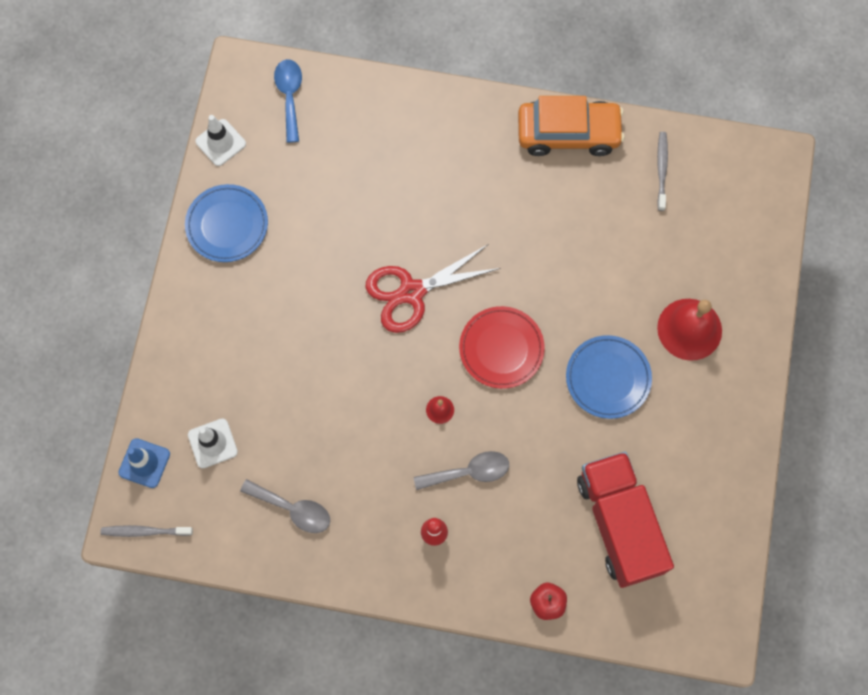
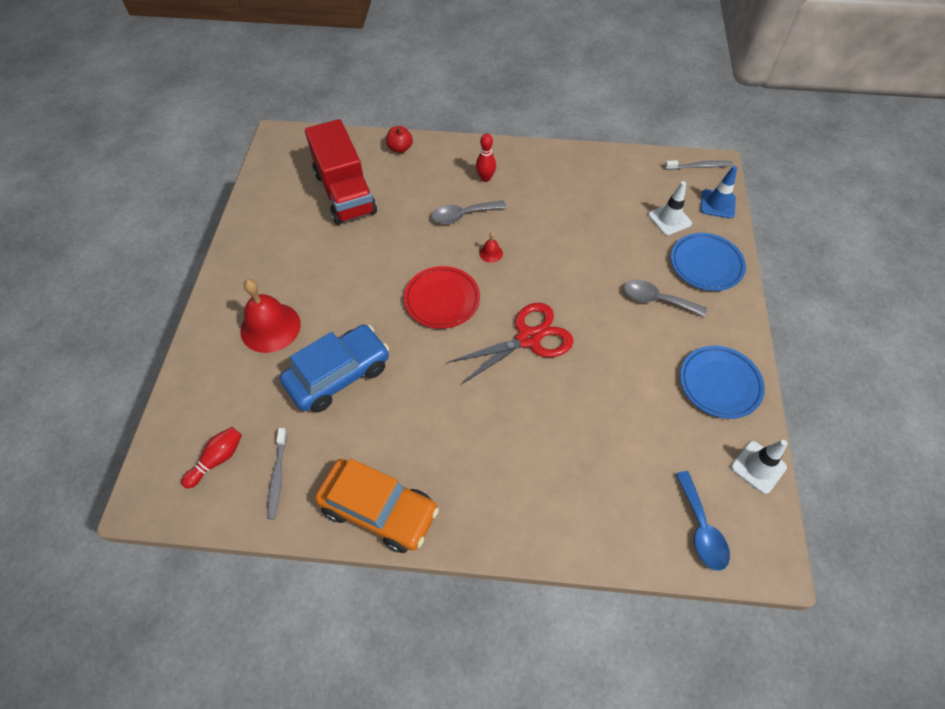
camera: 175 degrees right, 15 degrees down
grey spoon [240,479,330,533] -> grey spoon moved to [624,280,707,317]
orange car [518,96,625,156] -> orange car turned 150 degrees counterclockwise [315,458,439,553]
blue plate [566,335,652,419] -> blue plate moved to [671,233,746,291]
none -> red bowling pin [181,427,242,489]
none -> blue car [280,325,389,413]

